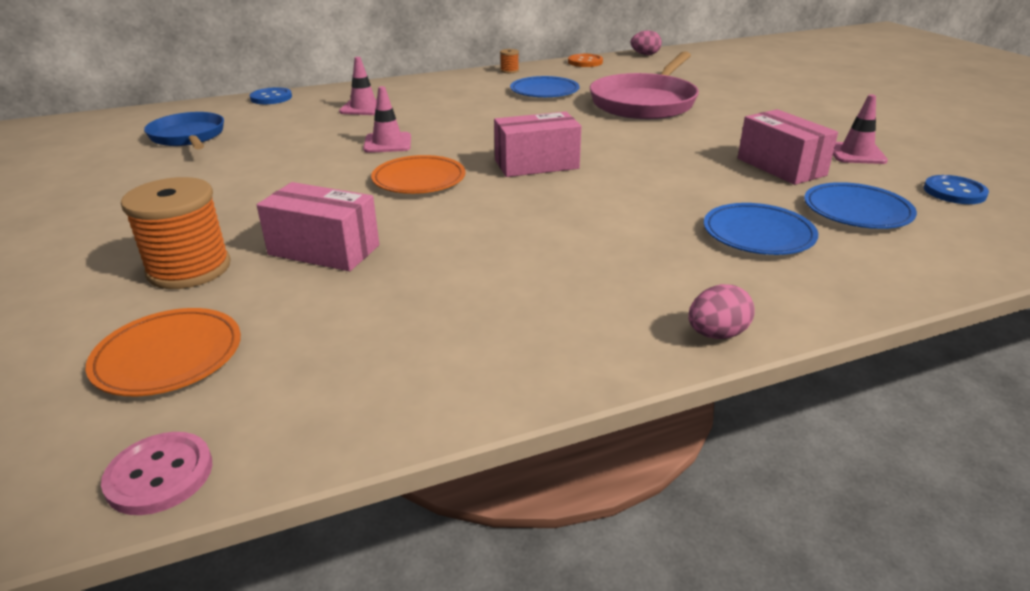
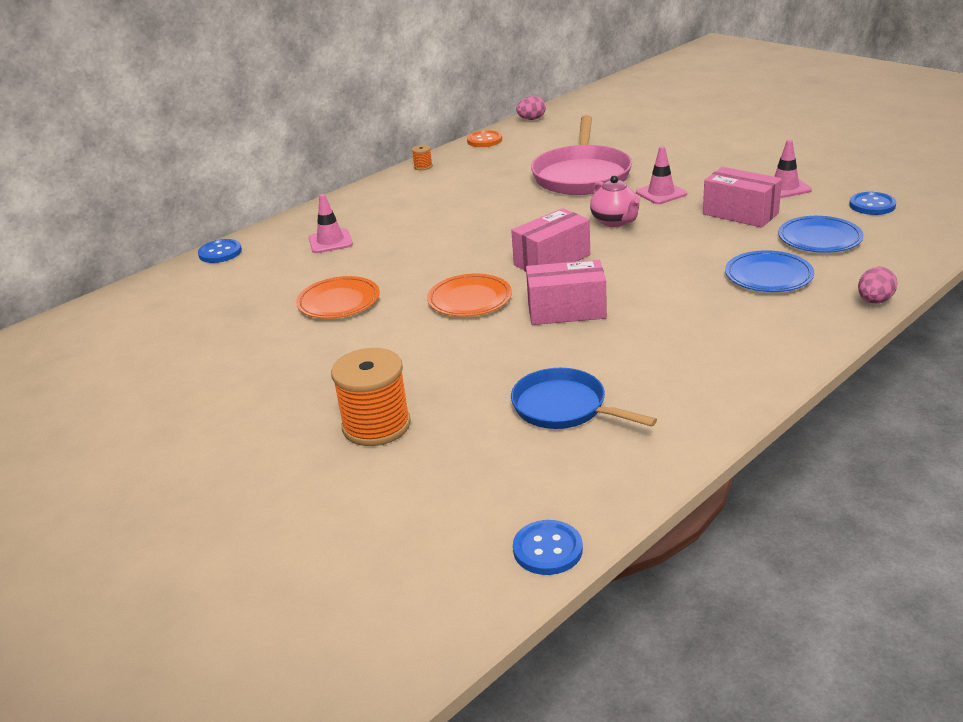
camera: 20 degrees left, 0 degrees up
orange plate [86,308,241,396] -> orange plate moved to [296,276,380,319]
pink button [101,432,212,515] -> blue button [513,520,583,575]
blue pan [144,112,224,150] -> blue pan moved to [511,368,657,429]
pink box [257,182,379,271] -> pink box moved to [526,260,607,325]
pink traffic cone [363,86,411,153] -> pink traffic cone moved to [636,146,687,204]
blue plate [510,76,579,97] -> none
pink egg [688,284,755,339] -> pink egg moved to [858,267,897,304]
none -> pink teapot [590,175,640,227]

